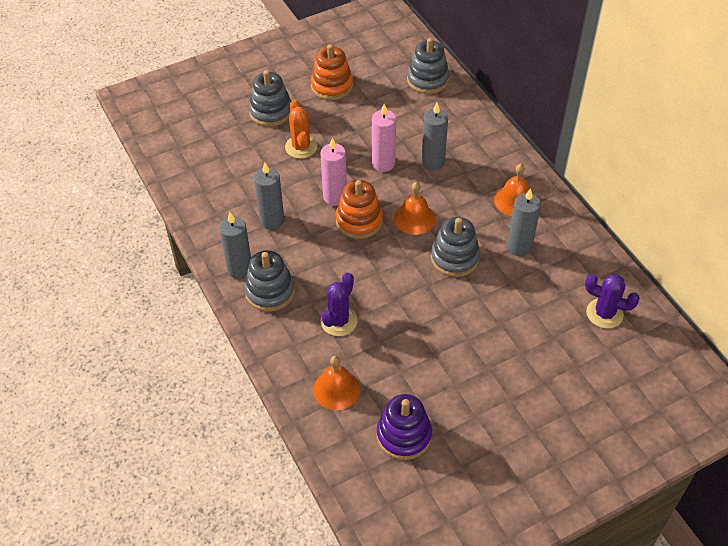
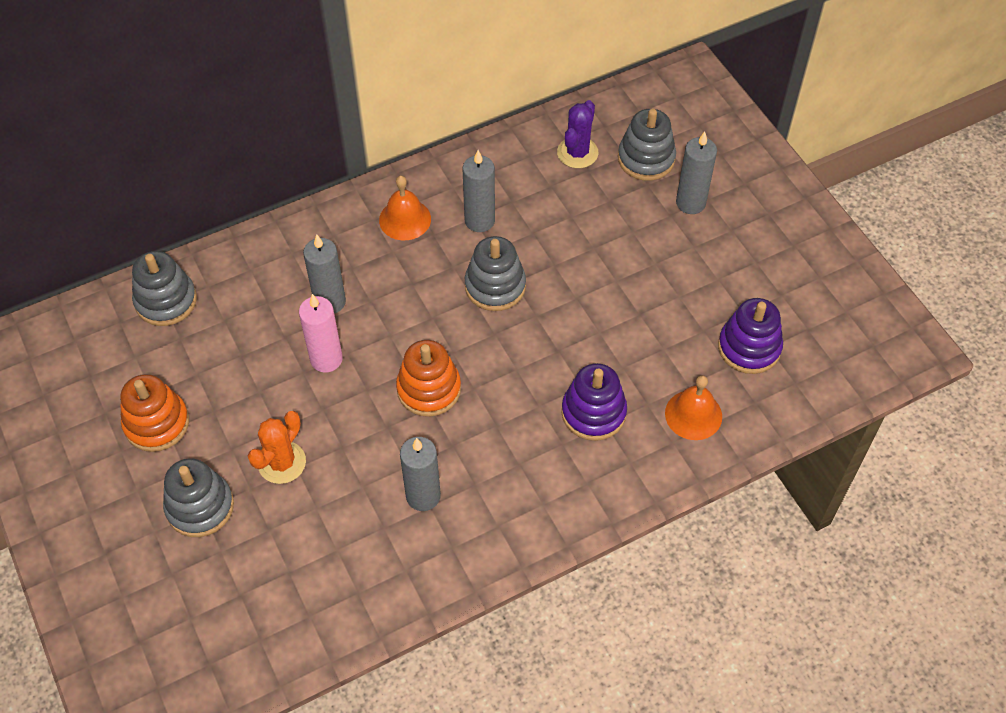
camera: 90 degrees left, 5 degrees up
grey candle [219,212,251,279] -> grey candle moved to [676,132,717,214]
grey stacking toy [244,250,295,312] -> grey stacking toy moved to [618,109,676,181]
orange cactus [285,99,317,159] -> orange cactus turned 45 degrees counterclockwise [248,411,306,484]
pink candle [320,138,347,206] -> none
purple cactus [321,272,358,336] -> purple stacking toy [561,363,627,441]
orange bell [394,182,435,235] -> none

